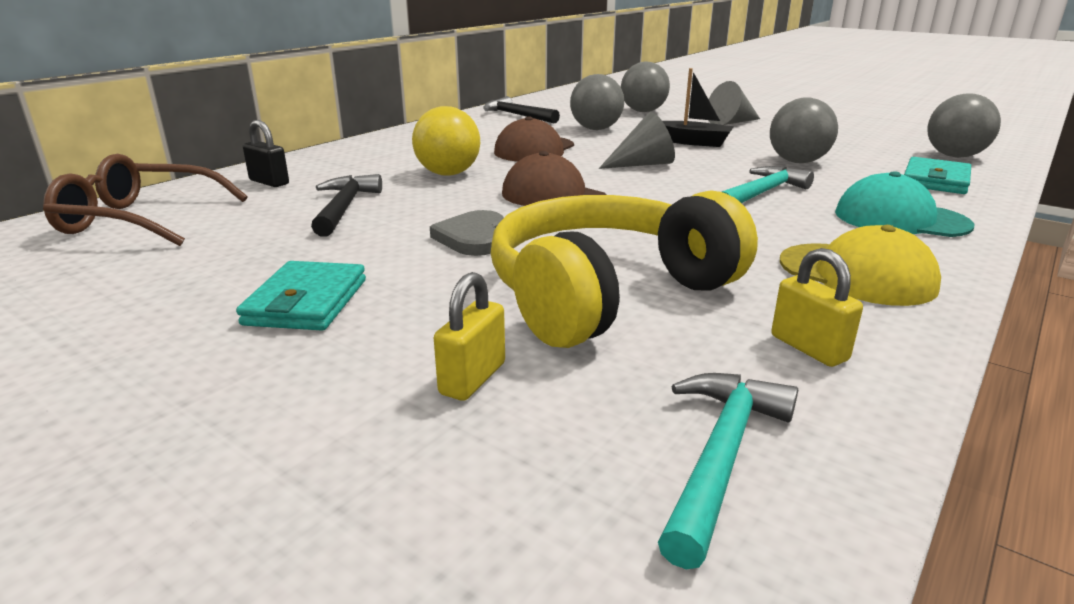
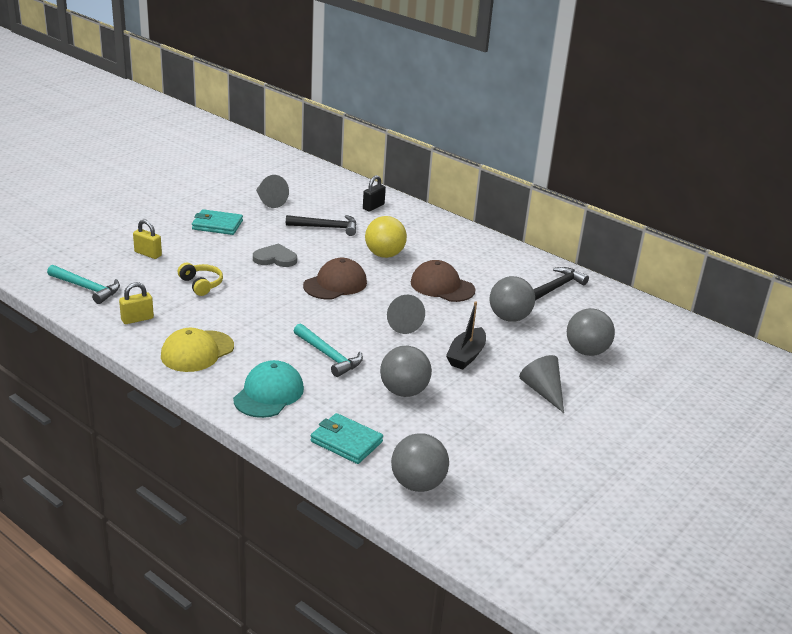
camera: 90 degrees right, 5 degrees up
brown glasses [43,154,248,246] -> none
yellow headphones [491,190,758,348] -> yellow headphones [178,263,223,296], size x0.42
none -> grey cone [256,175,289,208]

